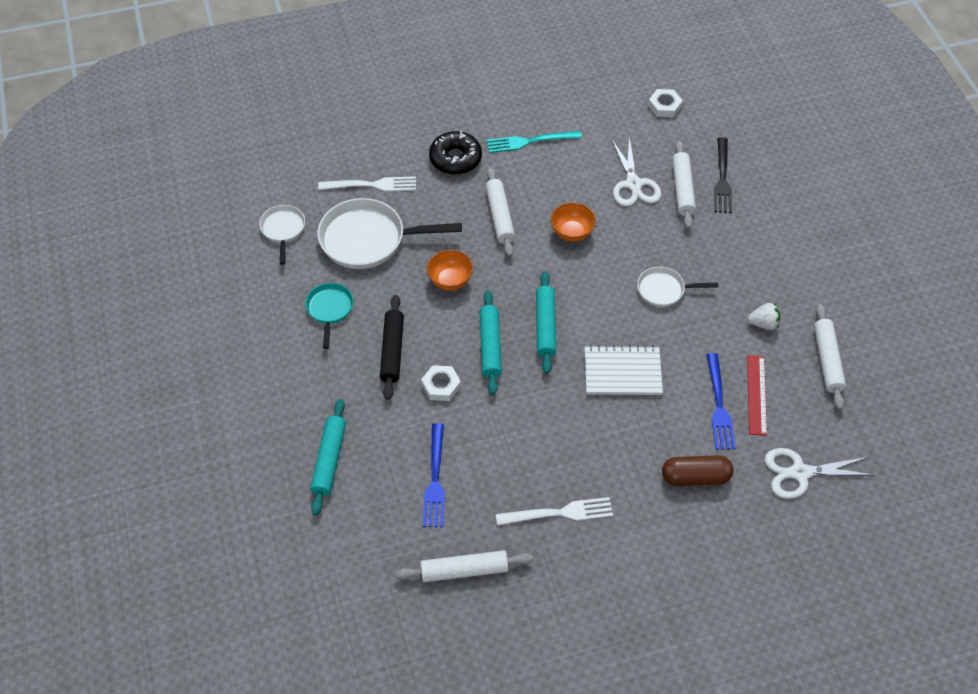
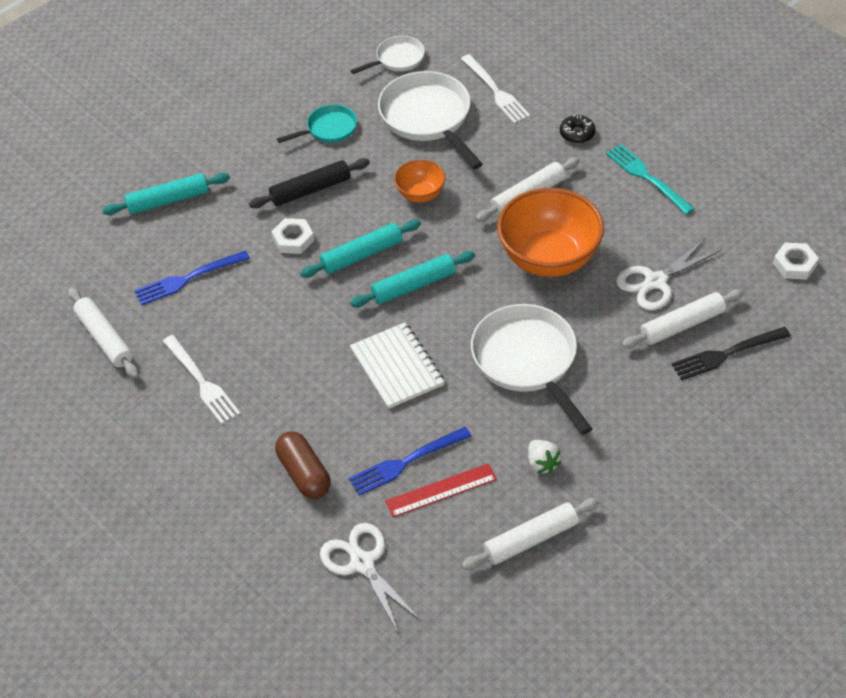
camera: 65 degrees right, 5 degrees down
black donut [429,131,482,175] -> black donut [560,115,596,143], size x0.59
orange bowl [551,202,596,242] -> orange bowl [497,188,604,277], size x1.96
white pan [637,267,718,307] -> white pan [471,304,592,435], size x1.85

